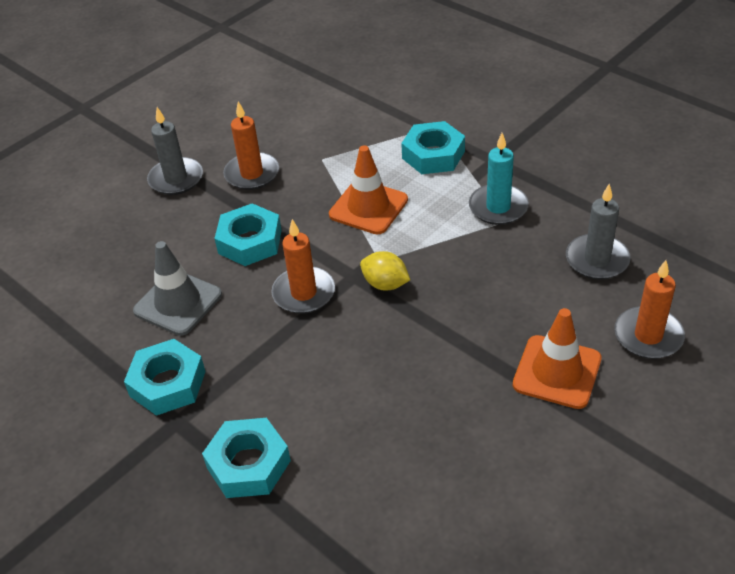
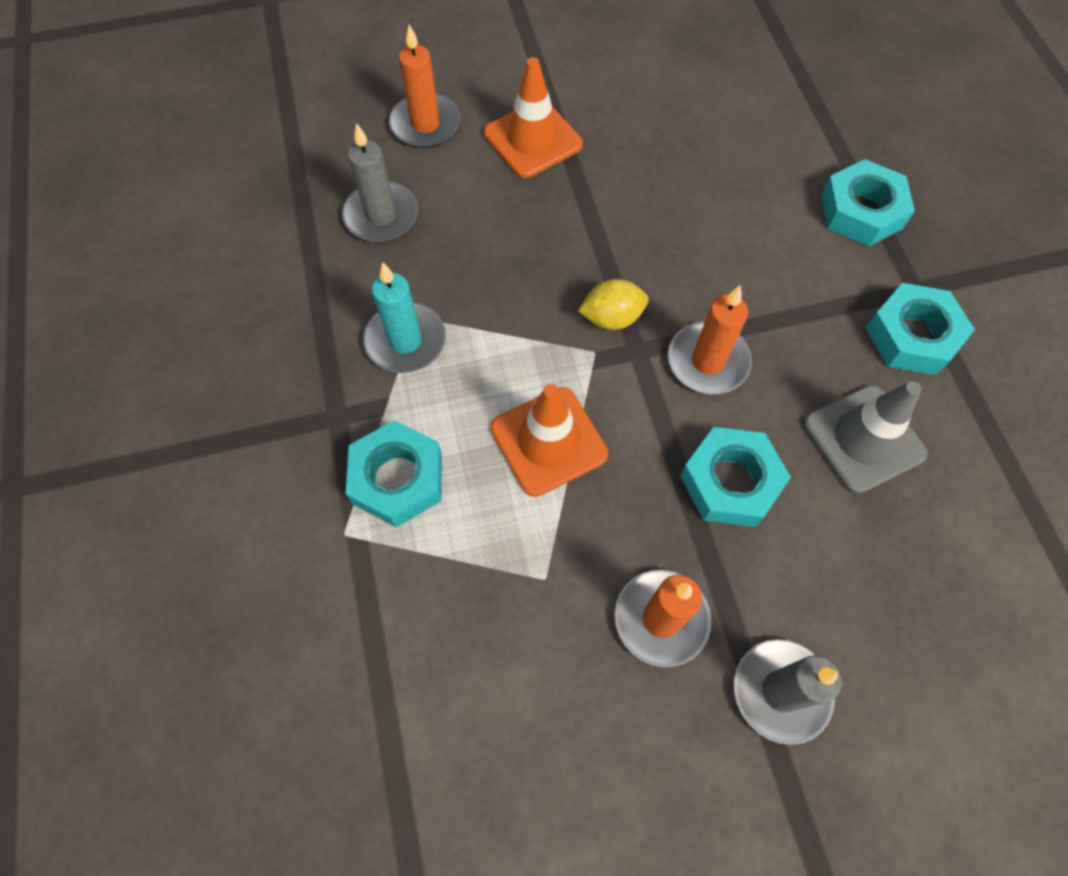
camera: 150 degrees left, 20 degrees up
yellow lemon [360,251,410,291] -> yellow lemon turned 75 degrees counterclockwise [578,279,649,330]

